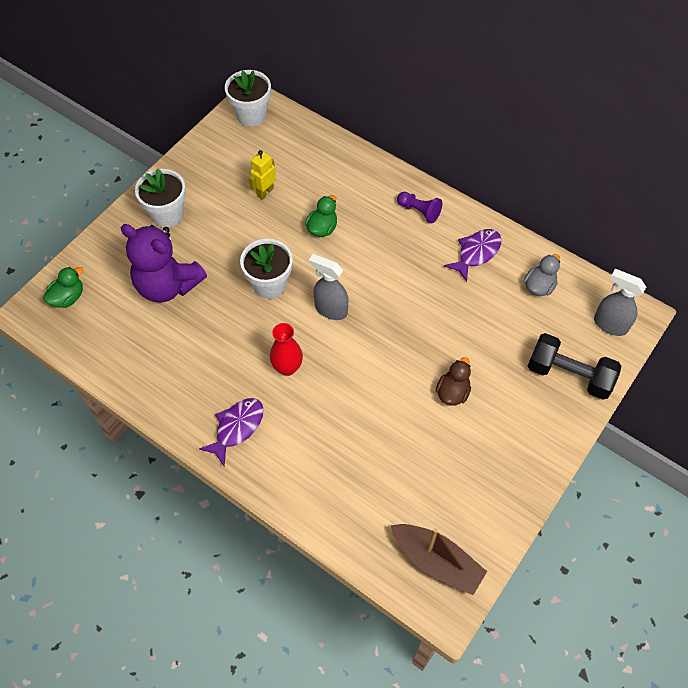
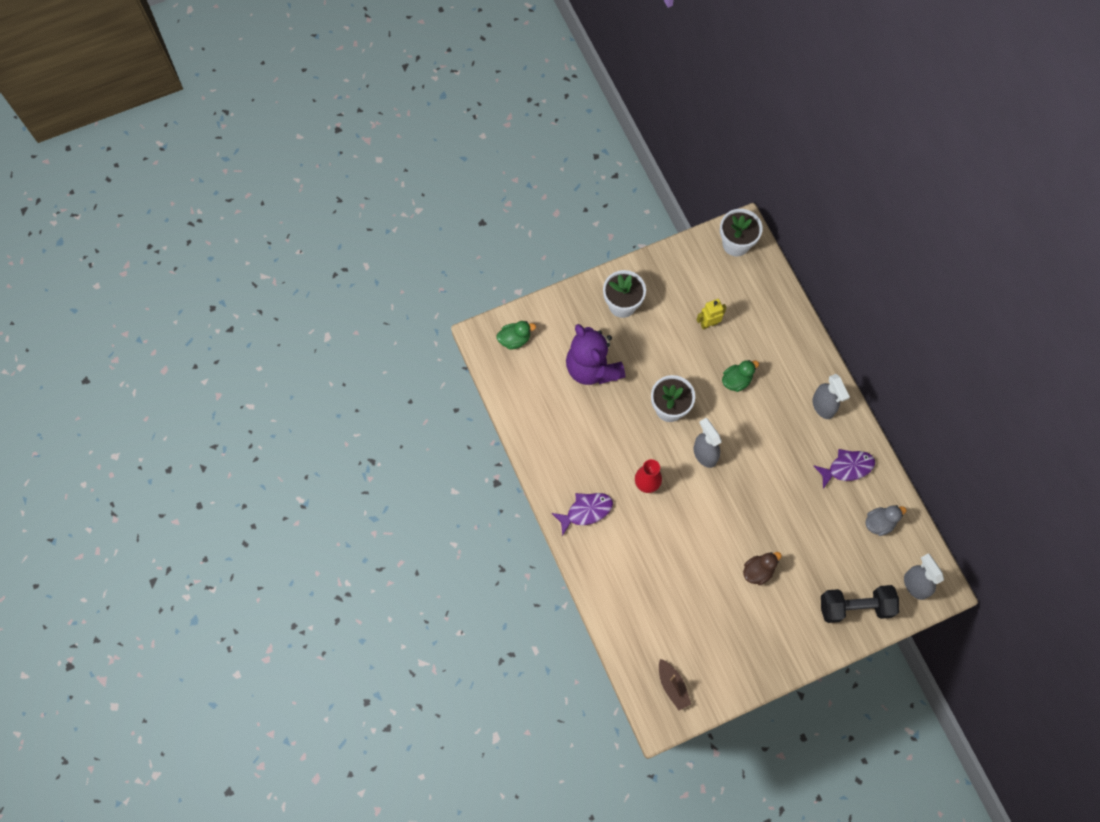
camera: 30 degrees right, 10 degrees up
brown boat [390,524,487,595] -> brown boat [659,659,691,710], size x0.66
purple pawn [397,192,442,224] -> grey spray bottle [812,374,850,419]
black dumbbell [528,333,621,400] -> black dumbbell turned 60 degrees counterclockwise [821,585,899,623]

